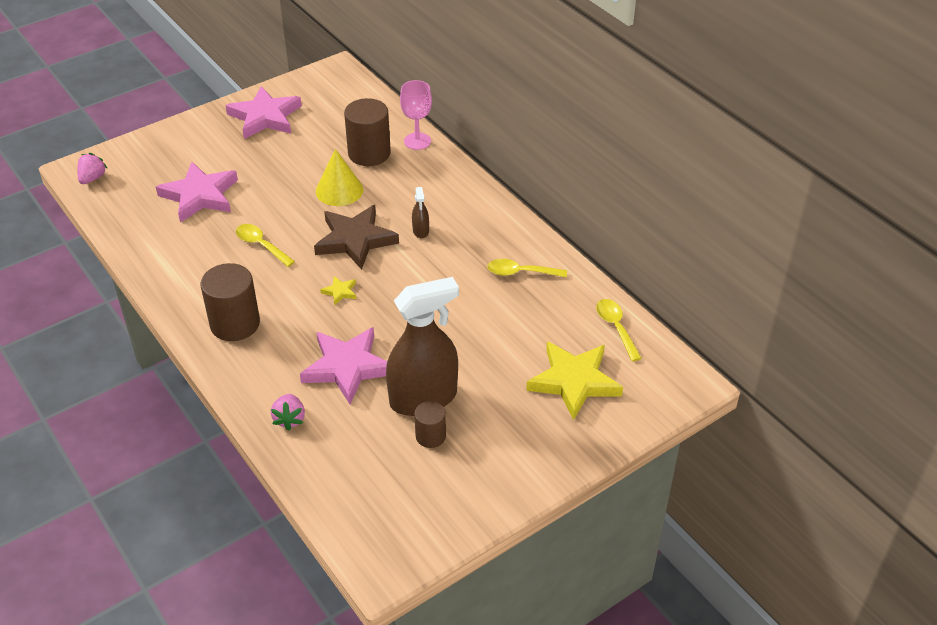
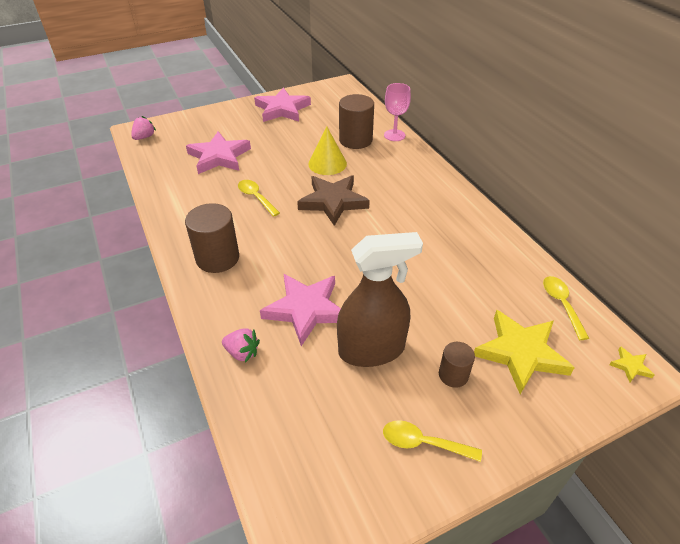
camera: 10 degrees right, 0 degrees up
pink strawberry [271,394,305,431] -> pink strawberry turned 75 degrees counterclockwise [222,328,260,362]
yellow star [320,276,356,306] -> yellow star moved to [609,346,655,382]
brown spray bottle [412,187,429,238] -> none
brown cylinder [414,401,446,448] -> brown cylinder moved to [439,342,475,388]
yellow spoon [487,259,567,278] -> yellow spoon moved to [383,420,482,462]

